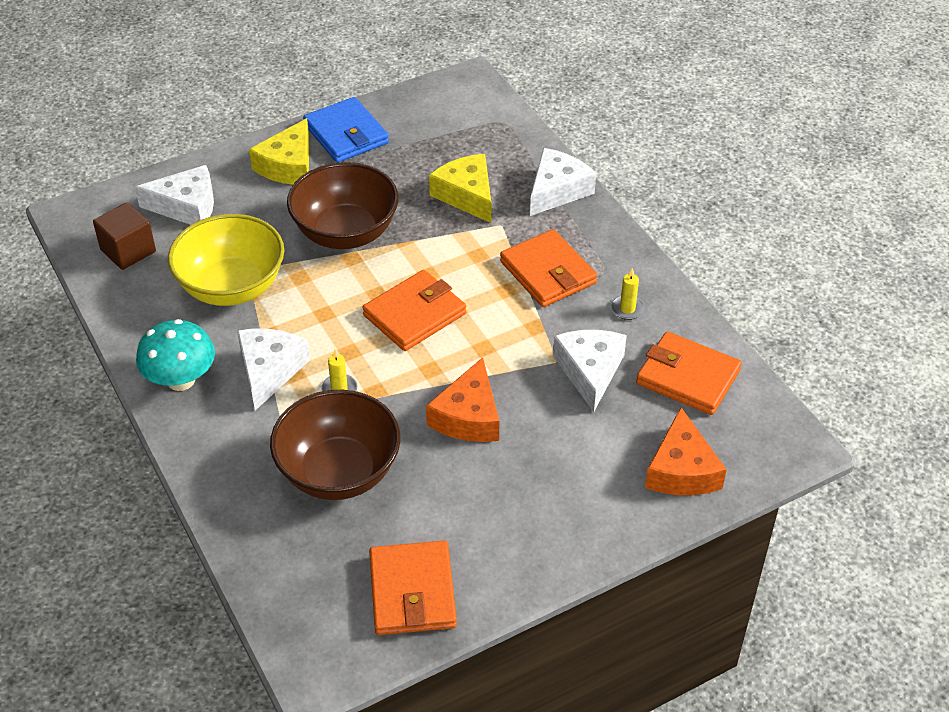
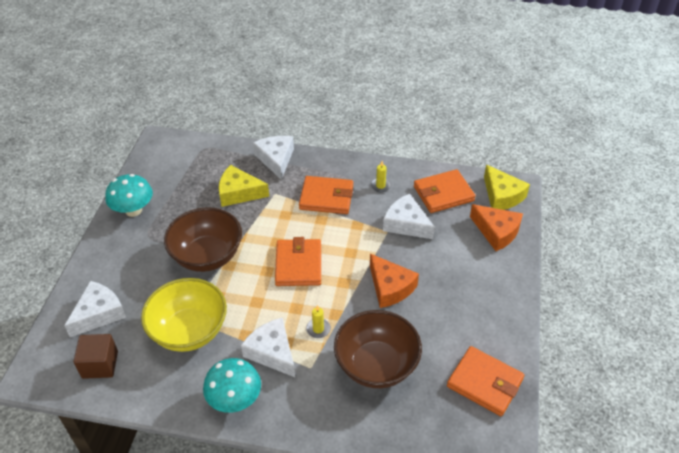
camera: 50 degrees left, 0 degrees up
yellow cheese [249,118,309,185] -> yellow cheese moved to [484,165,530,210]
blue wallet [303,97,389,163] -> turquoise mushroom [105,174,153,217]

